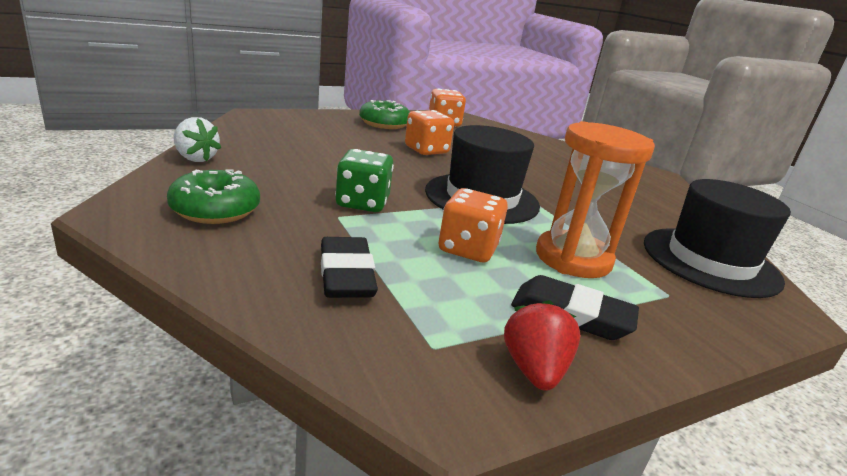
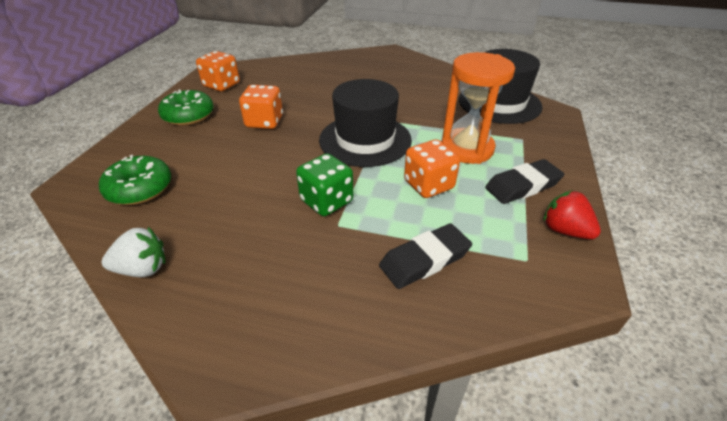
camera: 45 degrees left, 15 degrees up
green donut [167,169,260,224] -> green donut moved to [99,155,171,205]
black eraser [321,237,378,298] -> black eraser turned 60 degrees counterclockwise [379,223,472,289]

